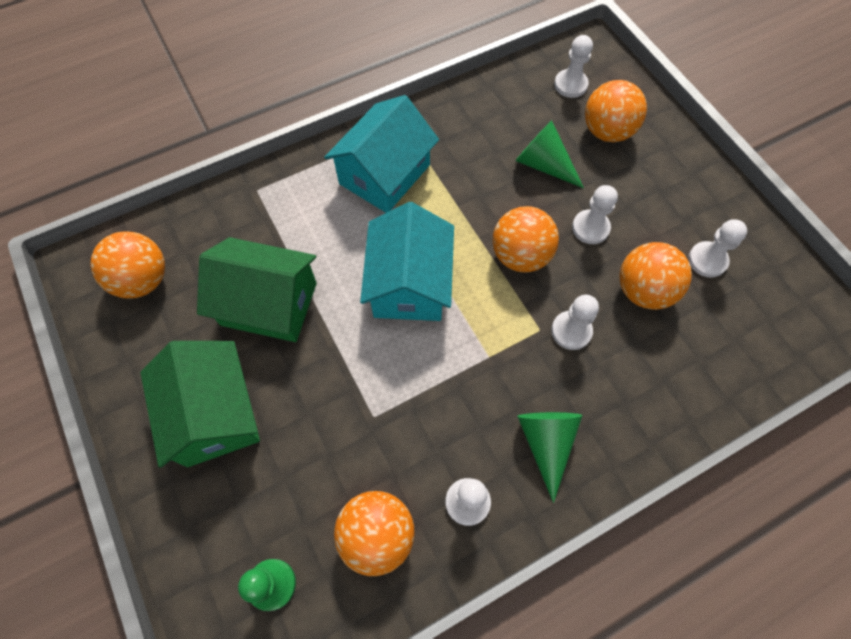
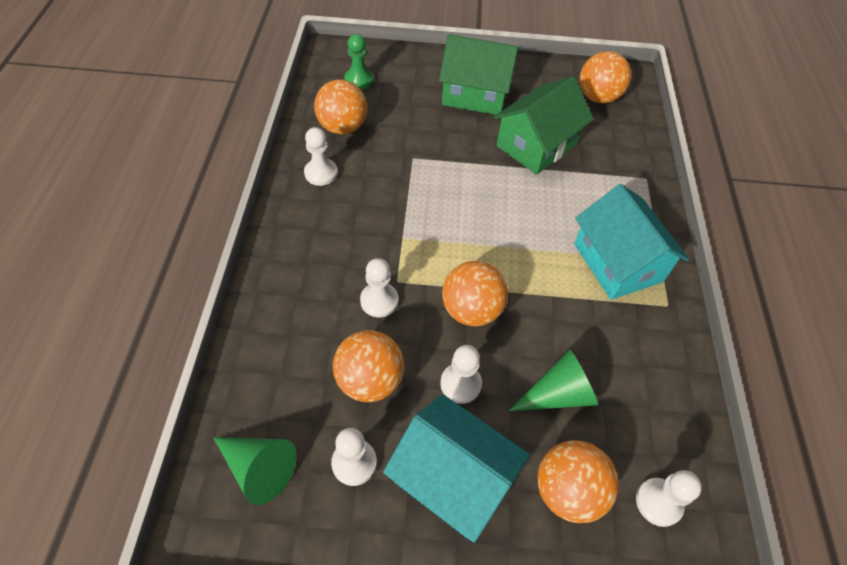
camera: 120 degrees right, 10 degrees down
turquoise house [360,202,454,321] -> turquoise house moved to [383,394,530,543]
green cone [517,412,582,503] -> green cone moved to [214,437,297,505]

